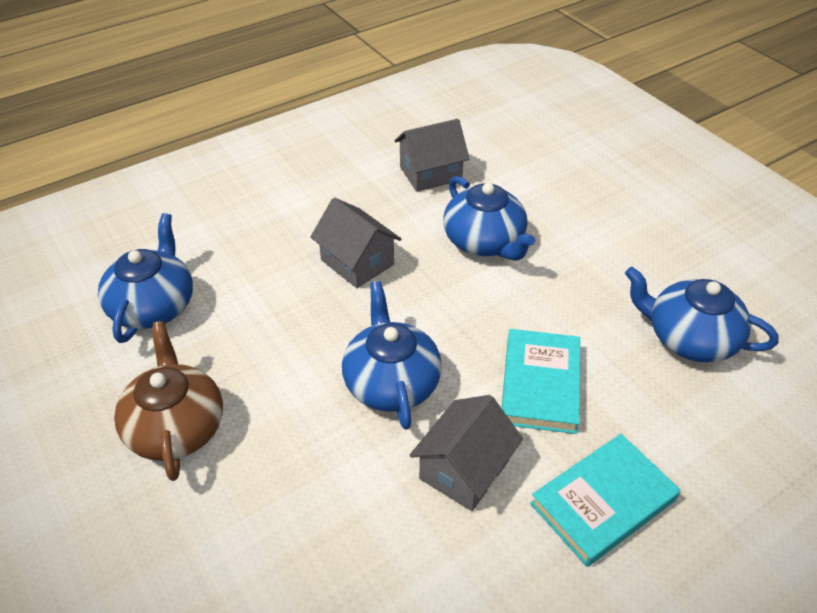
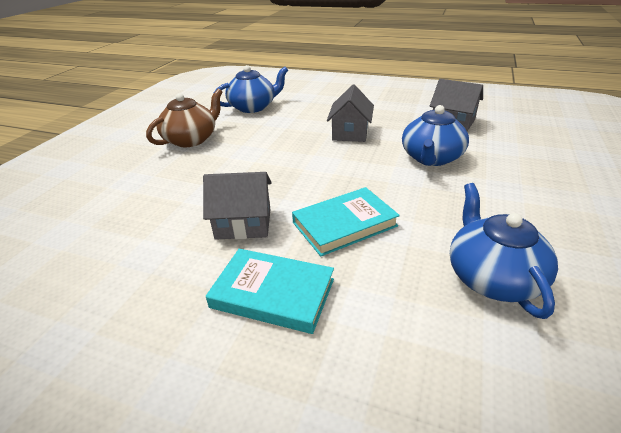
camera: 55 degrees right, 10 degrees down
blue teapot [342,281,442,430] -> none

